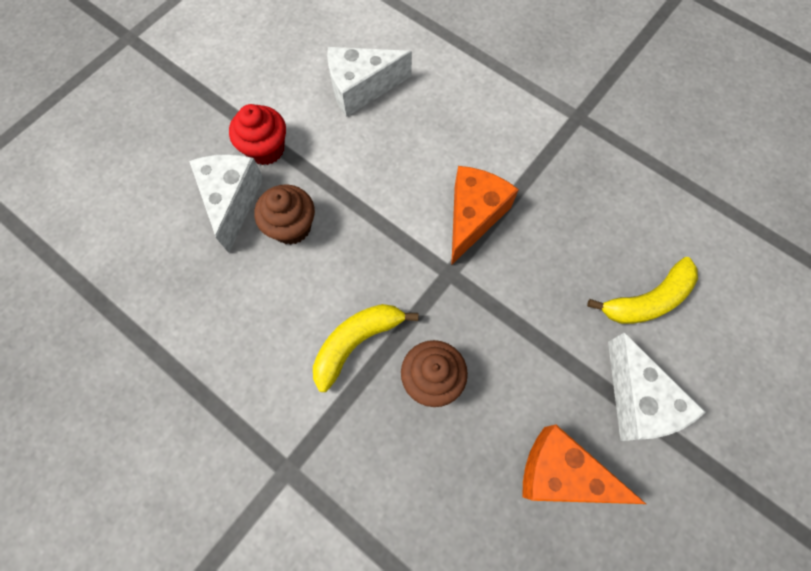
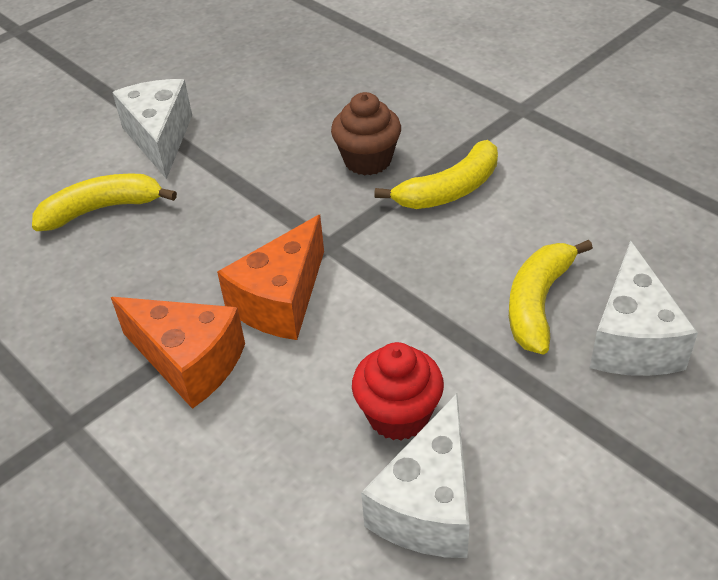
camera: 170 degrees left, 25 degrees down
red cupcake [229,104,286,165] -> red cupcake moved to [352,342,444,440]
brown cupcake [254,184,315,245] -> yellow banana [509,240,593,355]
white cheese [327,47,412,117] -> white cheese turned 120 degrees clockwise [361,394,470,558]
orange cheese [522,424,646,504] -> orange cheese moved to [111,297,245,409]

